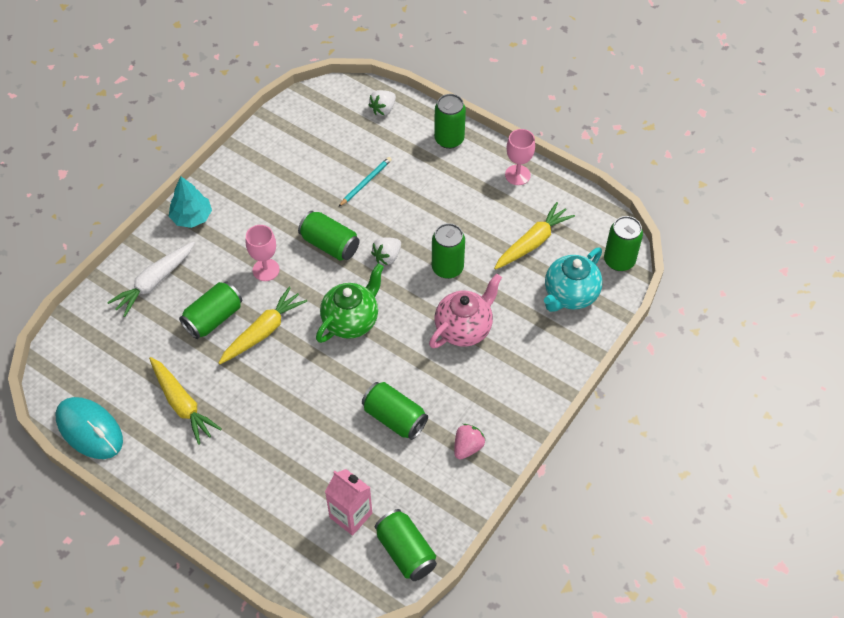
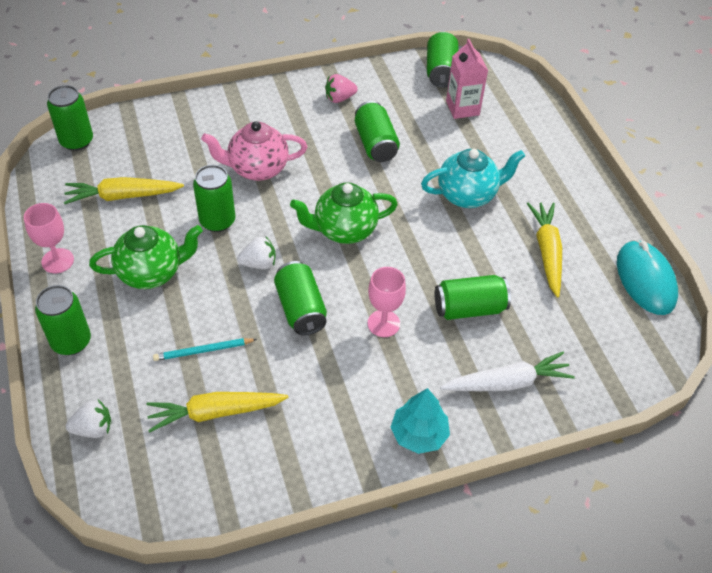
camera: 145 degrees left, 5 degrees down
yellow carrot [219,287,307,364] -> yellow carrot moved to [146,392,288,433]
turquoise teapot [544,247,603,312] -> turquoise teapot moved to [421,149,525,208]
none -> green teapot [89,225,203,289]

